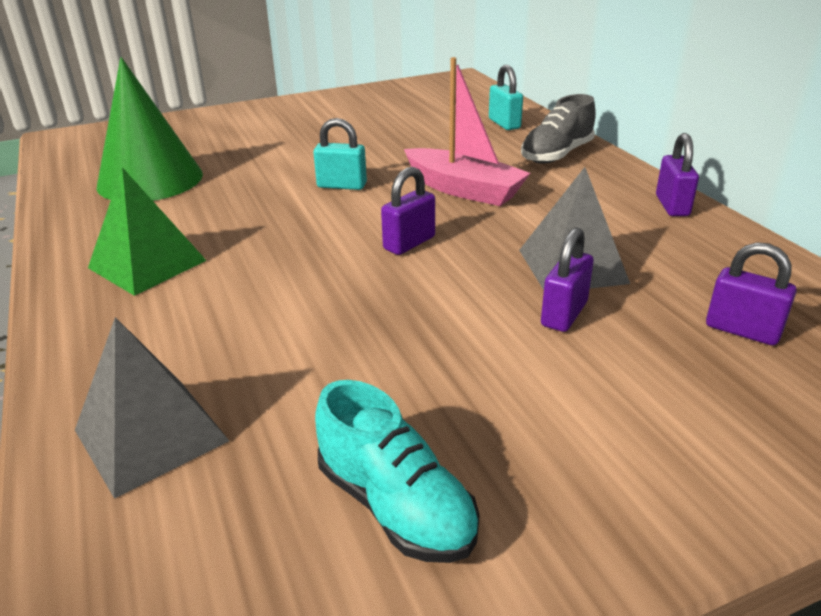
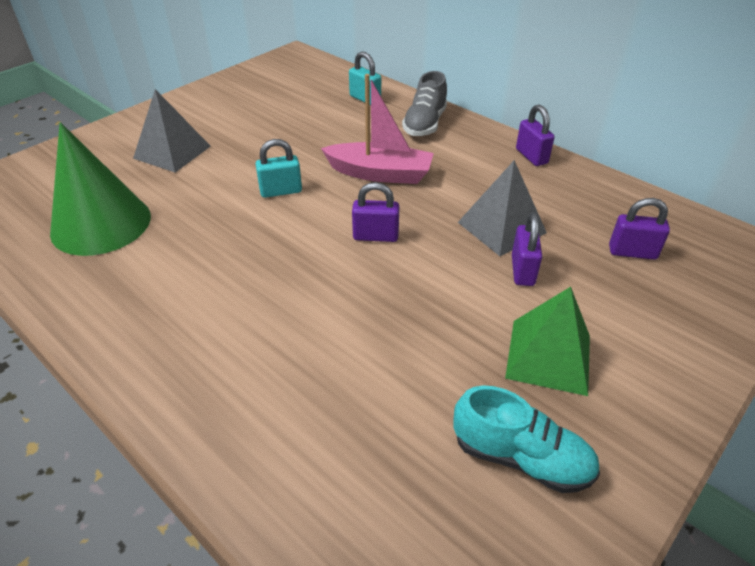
camera: 25 degrees left, 10 degrees up
grey pyramid [75,317,229,499] -> grey pyramid moved to [133,89,211,173]
green pyramid [88,167,207,296] -> green pyramid moved to [505,287,590,396]
purple padlock [381,167,435,255] -> purple padlock turned 75 degrees clockwise [352,182,399,242]

